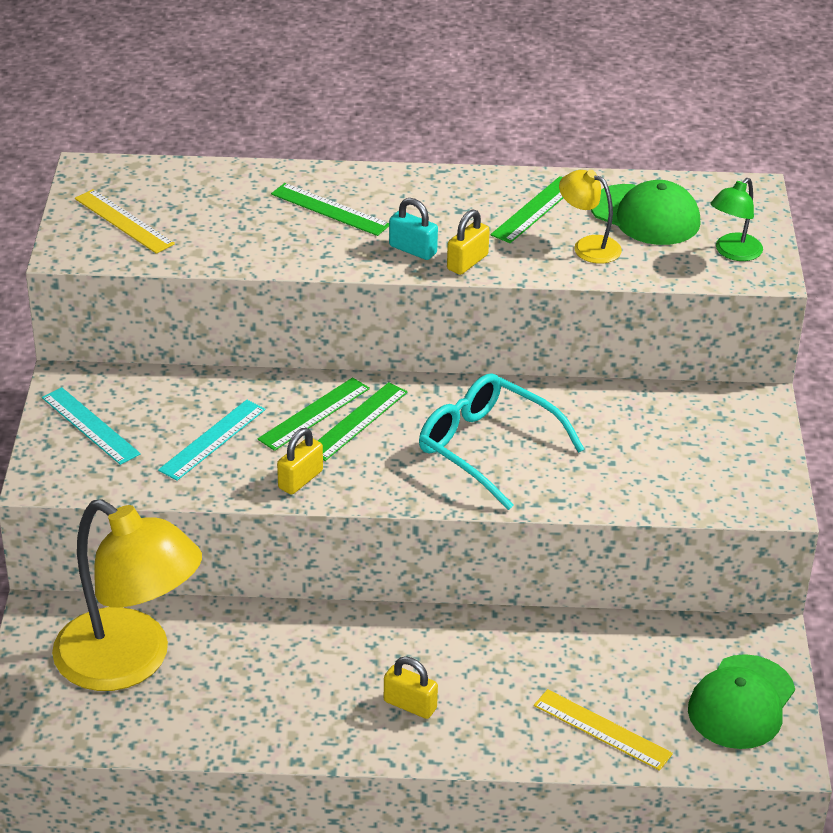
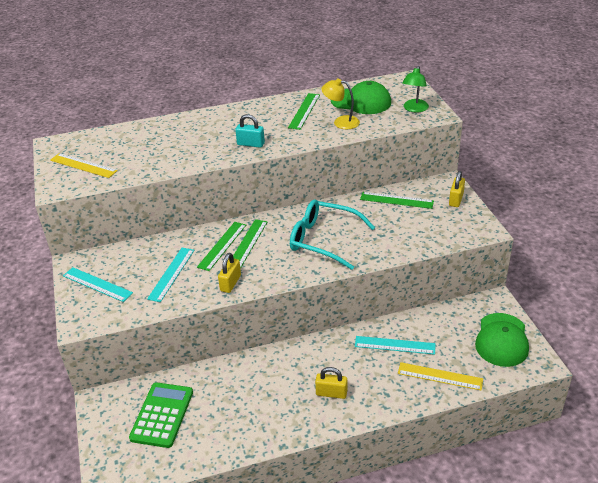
camera: 15 degrees left, 0 degrees up
yellow lamp [52,499,202,691] -> green calculator [129,382,193,448]
green ruler [271,183,389,236] -> green ruler moved to [360,192,434,209]
yellow padlock [447,209,490,275] -> yellow padlock moved to [449,171,465,207]
none -> turquoise ruler [355,336,436,355]

